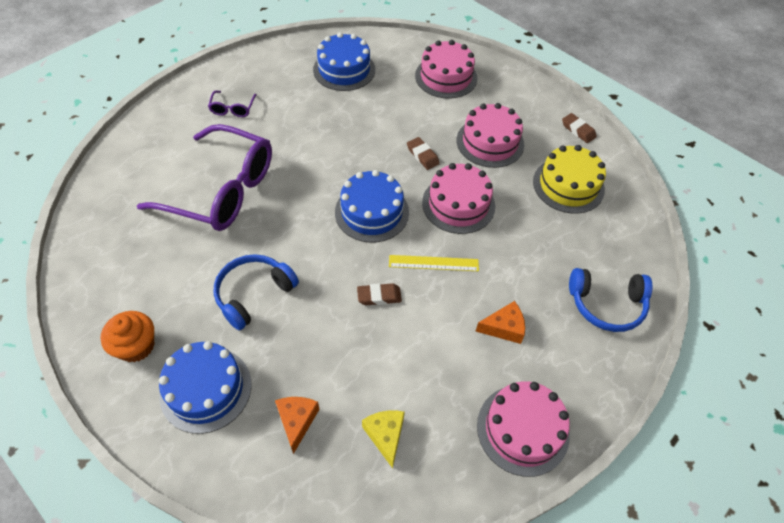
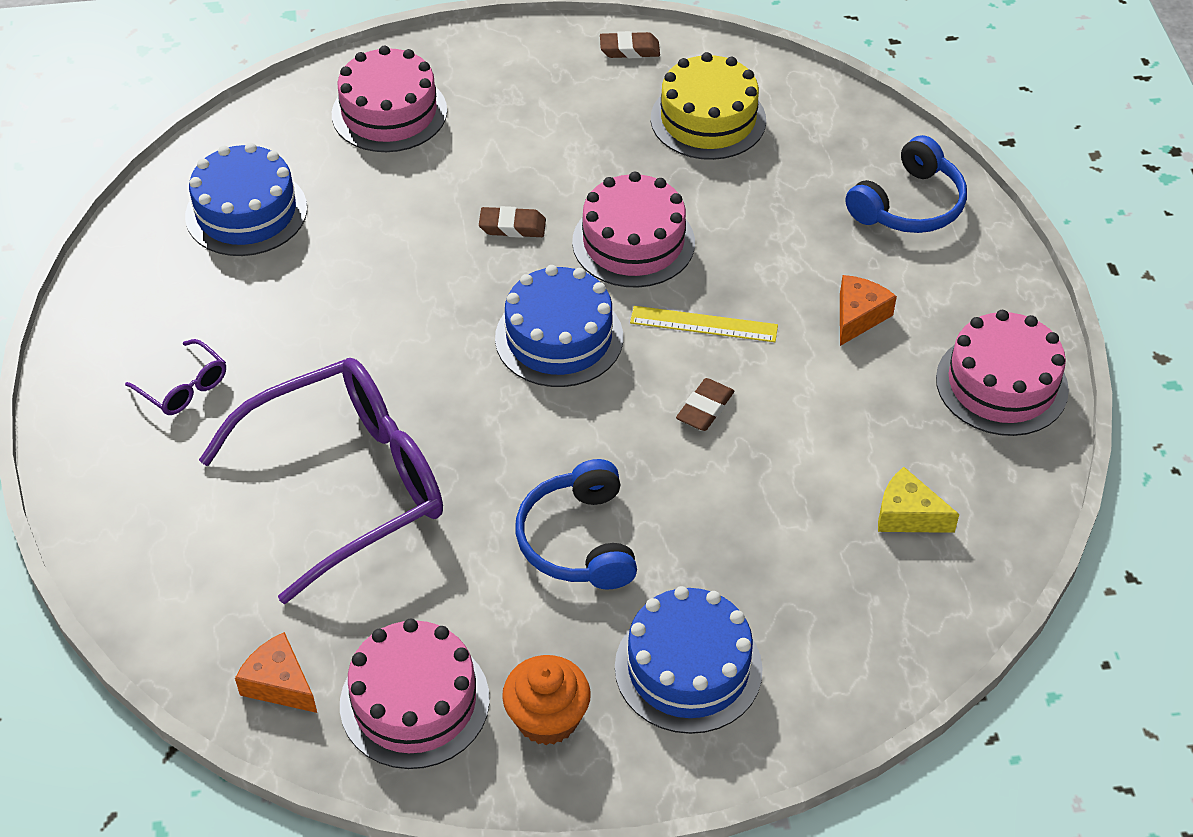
camera: 50 degrees left, 5 degrees down
orange cheese [275,397,319,454] -> orange cheese moved to [235,632,317,713]
yellow ruler [389,255,479,271] -> yellow ruler turned 60 degrees clockwise [630,306,778,342]
pink cake [457,103,524,168] -> pink cake moved to [340,619,490,769]

